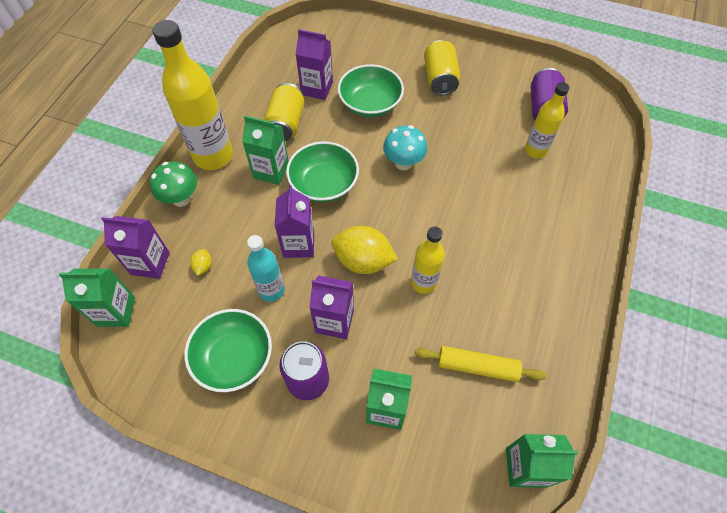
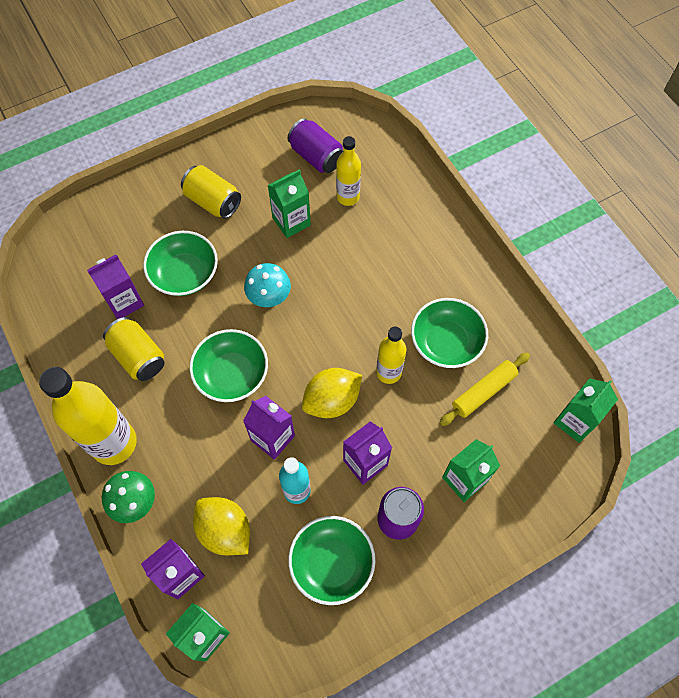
camera: 50 degrees left, 5 degrees up
yellow lemon [190,249,212,276] -> yellow lemon [193,497,250,555], size x2.26
green carton [242,116,289,185] -> green carton moved to [268,169,311,238]
none -> green bowl [411,298,488,368]

